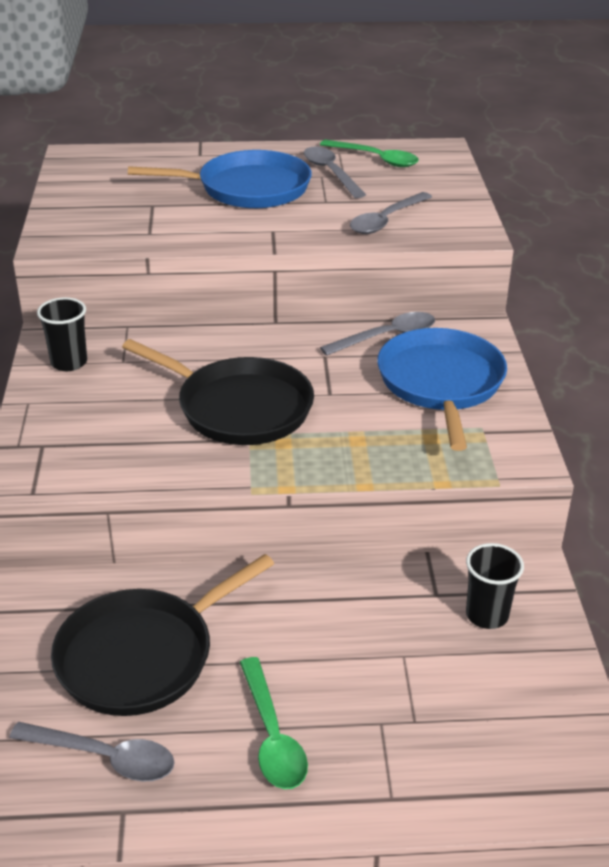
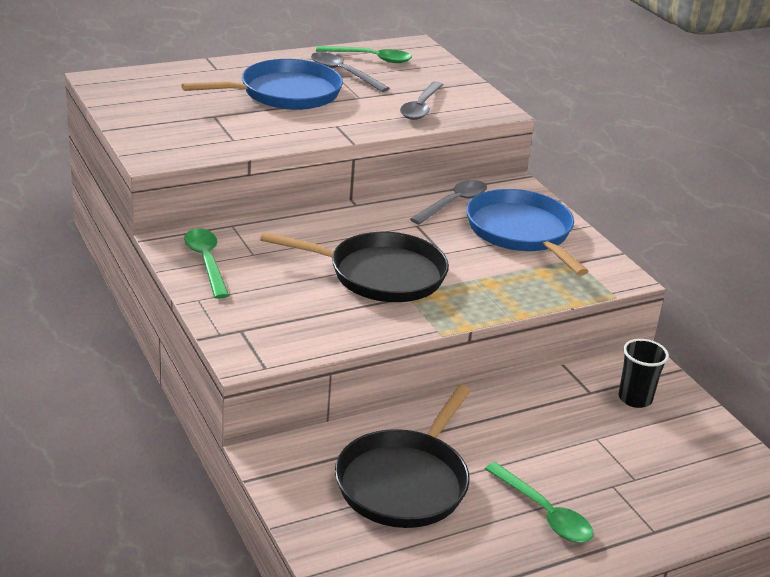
camera: 25 degrees left, 5 degrees down
grey spoon [9,722,175,782] -> none
black cup [37,297,87,371] -> green spoon [184,229,229,299]

